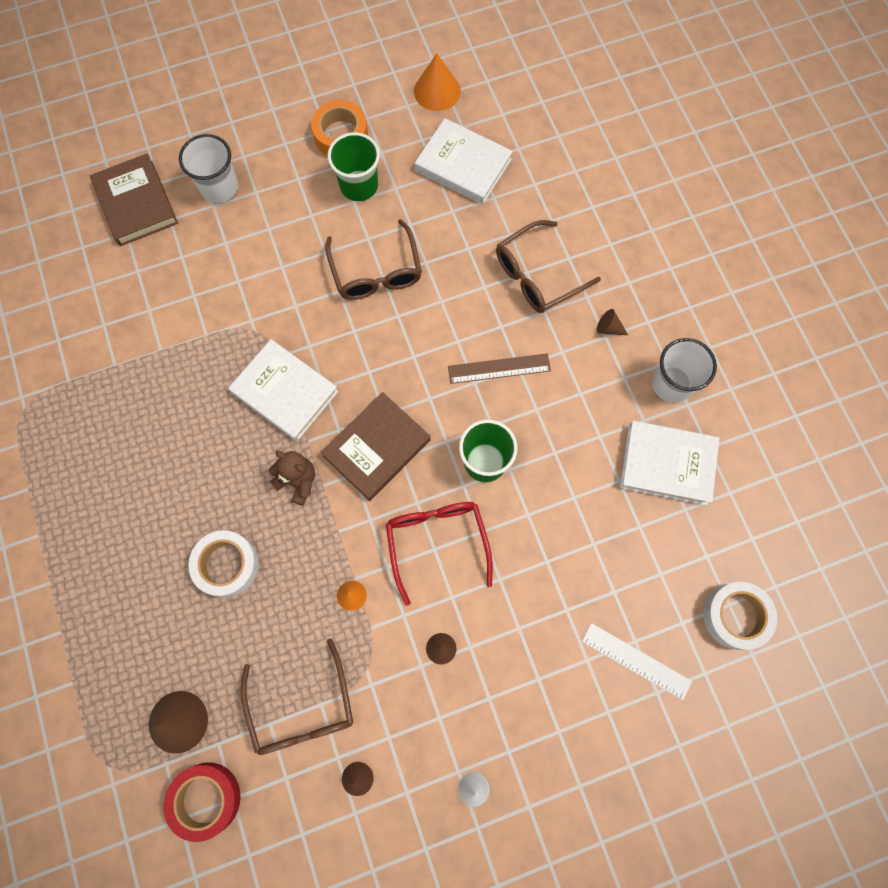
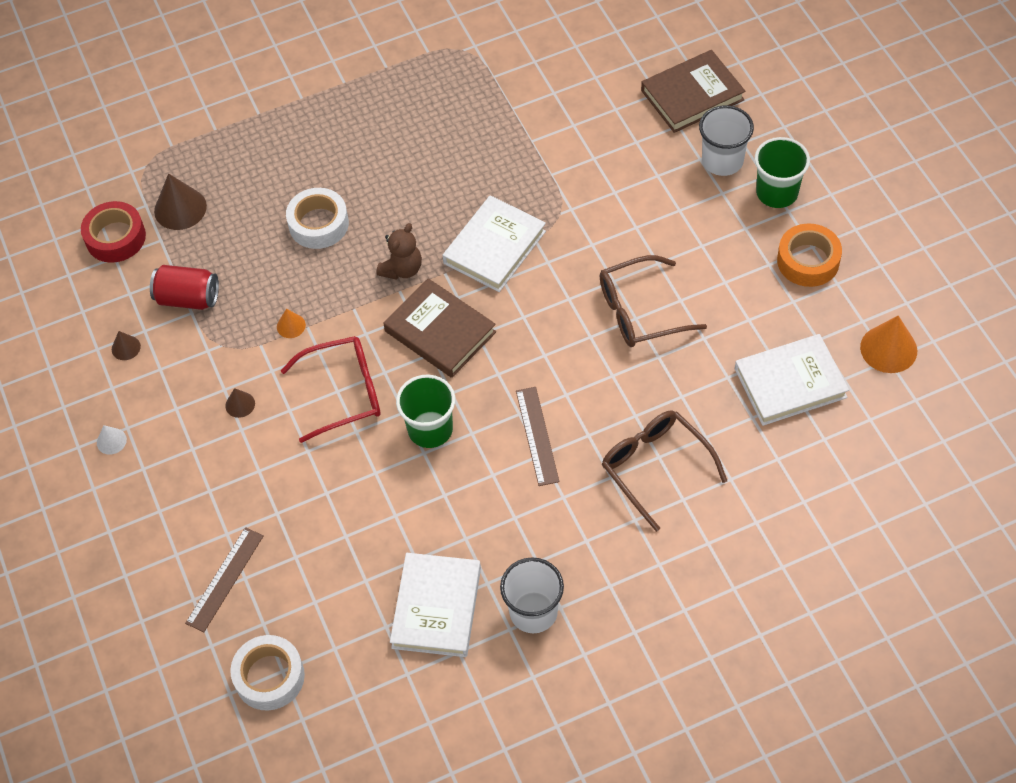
camera: 90 degrees right, 15 degrees down
brown glasses [240,638,353,755] -> red can [150,265,219,310]
green cup [328,132,380,201] -> green cup moved to [755,137,810,208]
white book [415,118,513,204] -> white book turned 45 degrees clockwise [735,334,849,426]
white ruler [582,623,692,700] -> brown ruler [185,527,264,632]
brown cone [597,309,628,335] -> none

